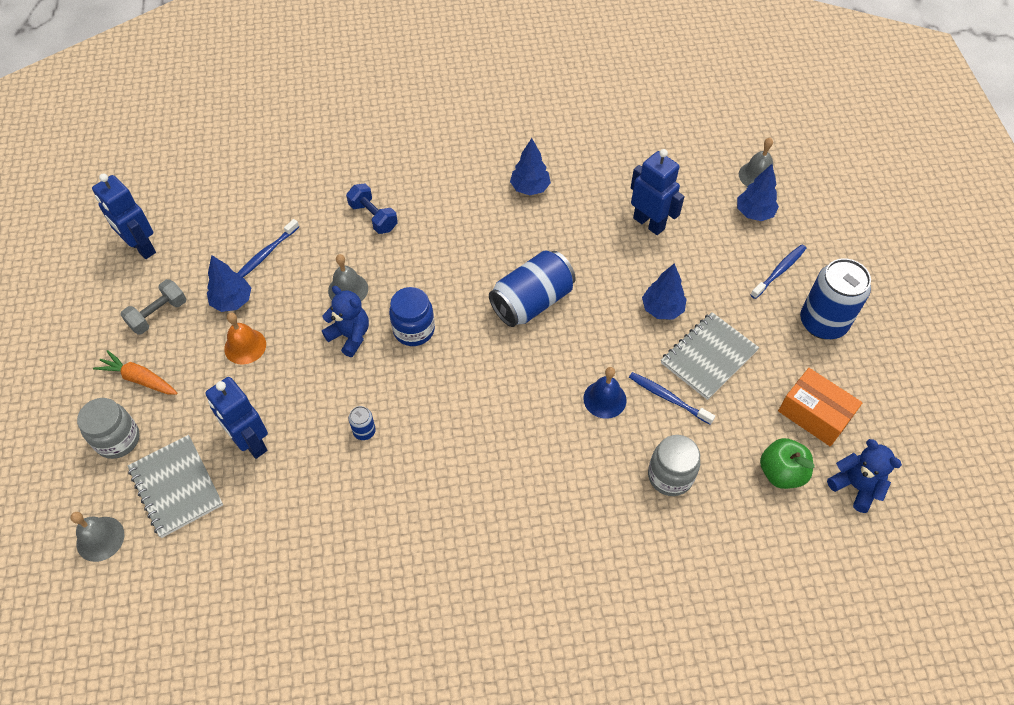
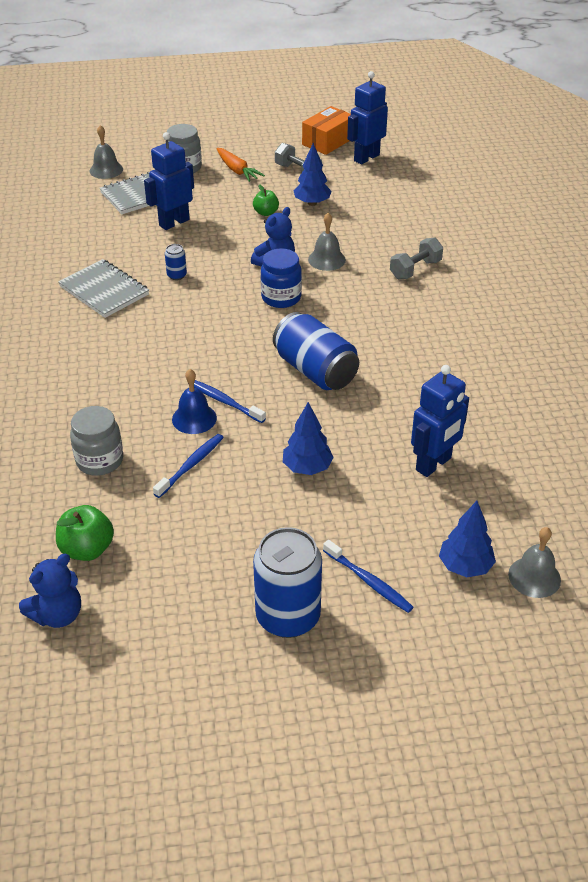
camera: 90 degrees right, 15 degrees down
orange carrot [93,350,177,395] -> orange carrot turned 120 degrees clockwise [217,148,265,182]
orange bell [224,312,266,364] -> green apple [253,184,279,216]
blue toothbrush [237,219,299,278] -> blue toothbrush moved to [194,380,266,423]
blue dumbbell [346,183,398,234] -> grey dumbbell [390,238,443,279]
blue tree [510,138,551,195] -> none
grey notebook [661,312,759,400] -> grey notebook moved to [58,259,149,318]
orange box [778,368,863,446] -> orange box moved to [302,106,351,155]

